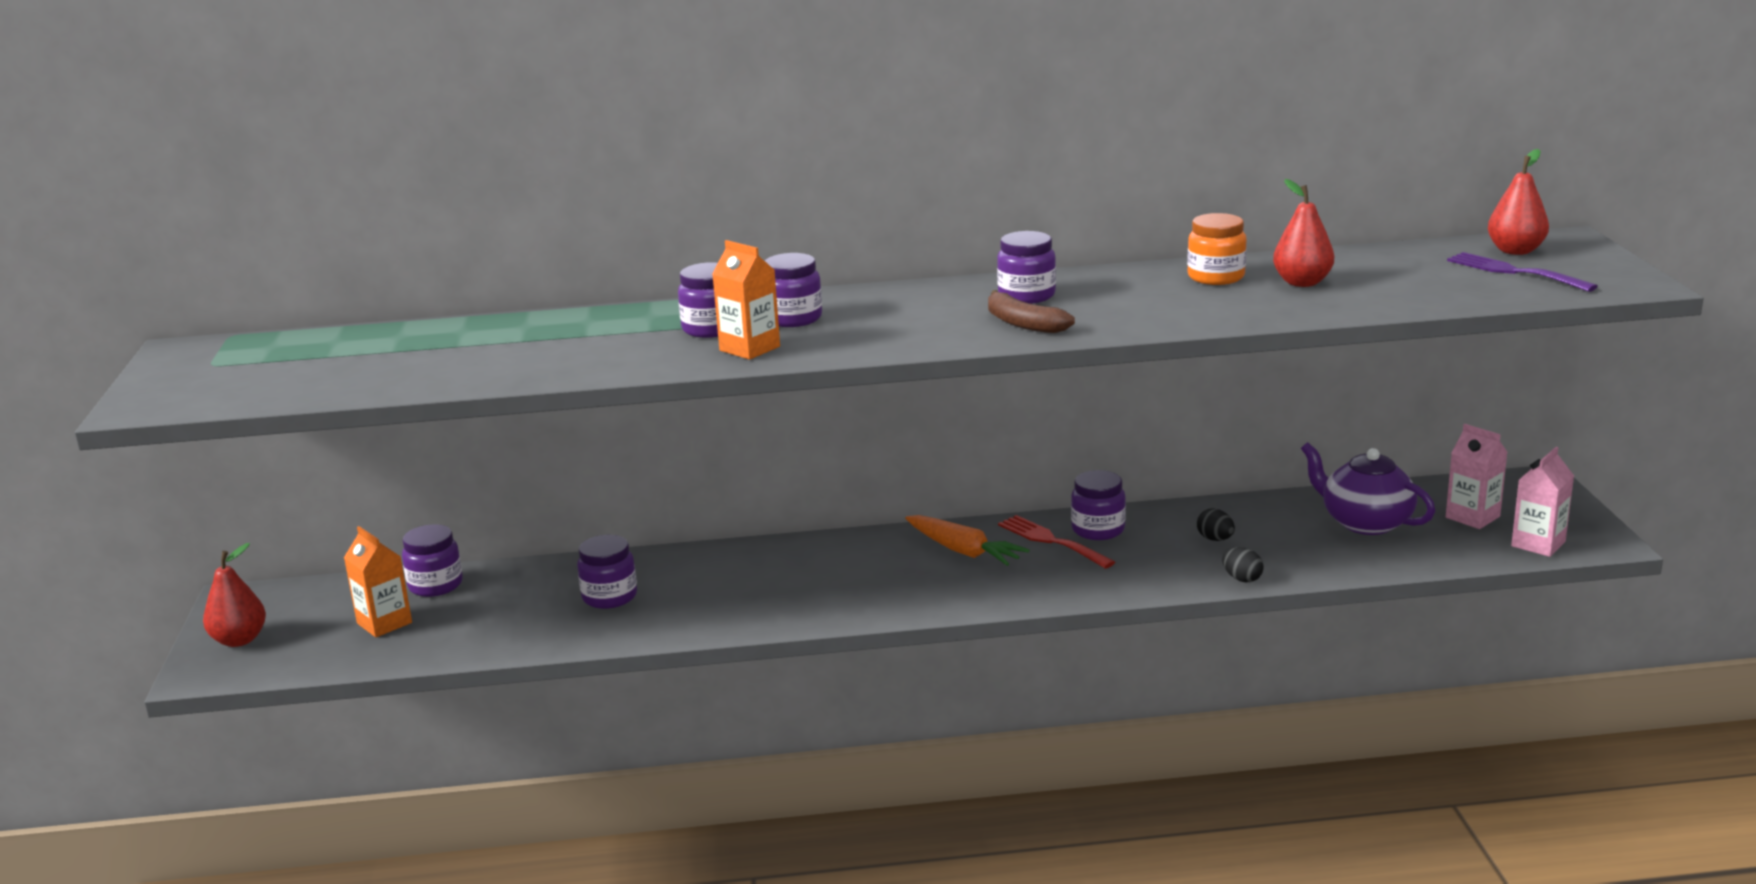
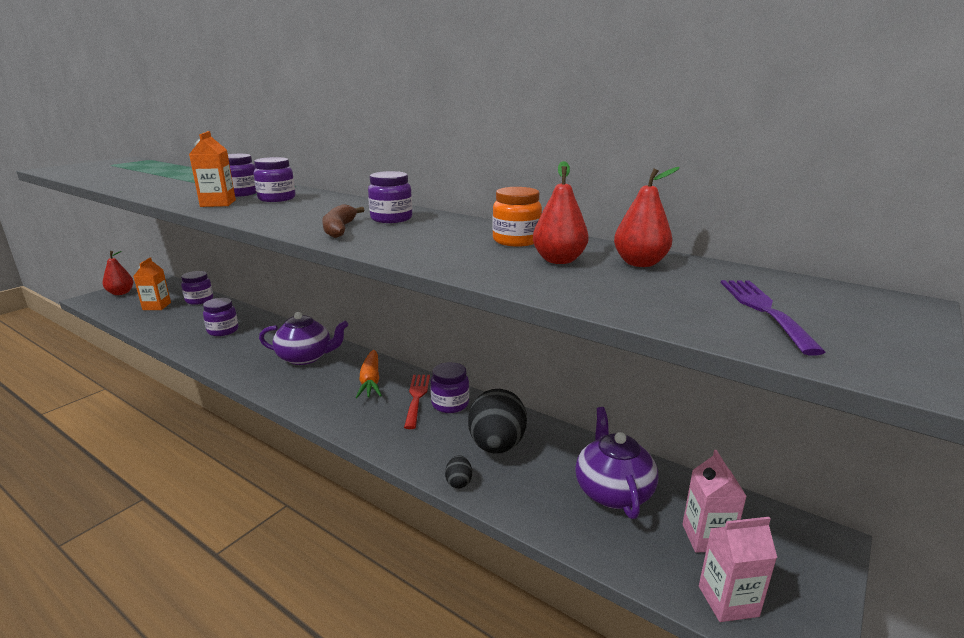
camera: 40 degrees right, 0 degrees up
black egg [1197,509,1235,541] -> black egg [468,389,527,454], size x2.36
red pear [1488,149,1549,255] -> red pear moved to [614,167,680,267]
none -> purple teapot [259,312,348,365]

